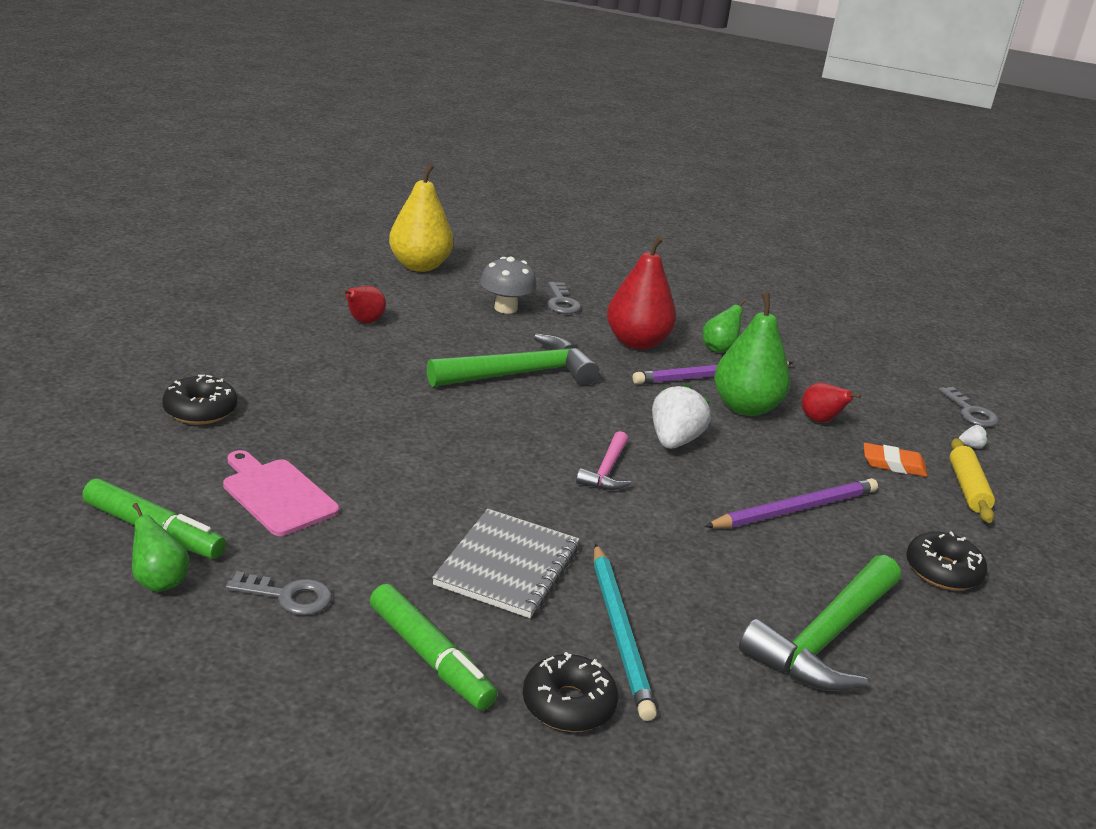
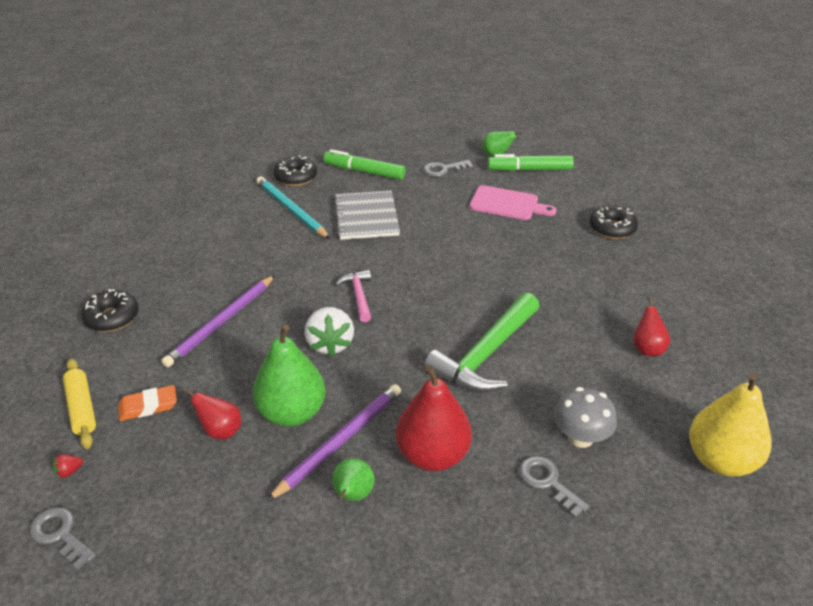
camera: 155 degrees right, 10 degrees up
green hammer [739,555,901,691] -> none
white strawberry [959,425,988,449] -> red strawberry [53,454,83,478]

